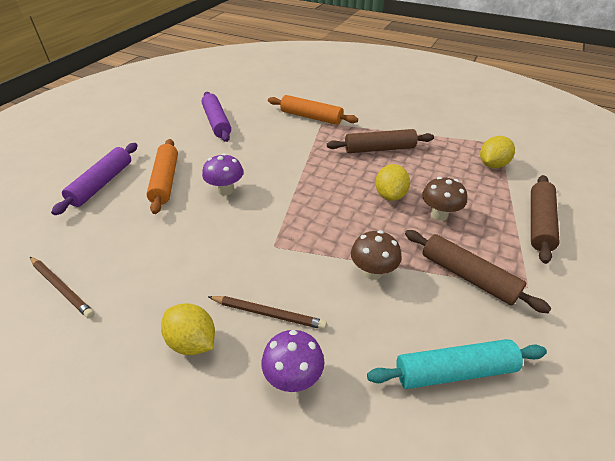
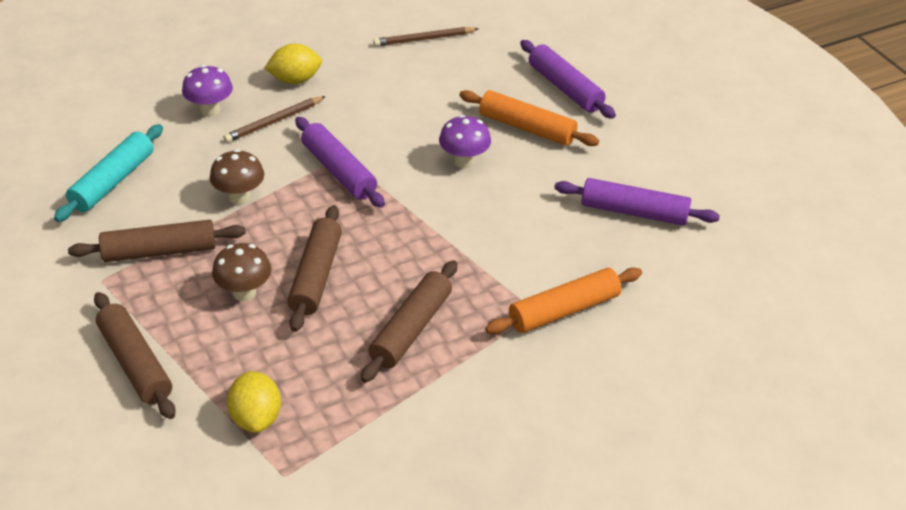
camera: 125 degrees right, 0 degrees up
yellow lemon [375,164,410,201] -> brown rolling pin [287,205,342,332]
none -> purple rolling pin [295,117,385,208]

